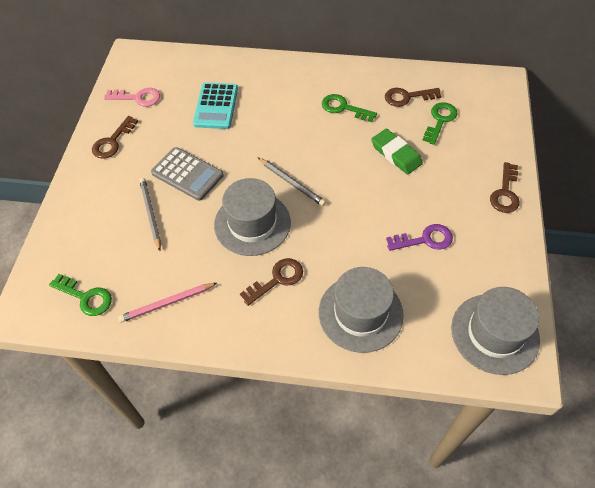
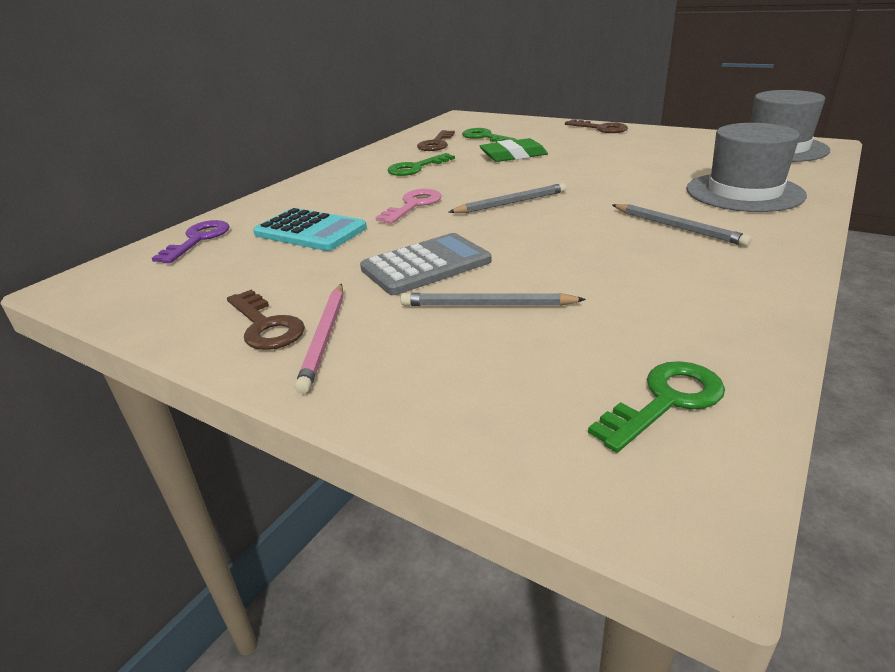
camera: 65 degrees left, 25 degrees down
pink key [104,88,160,106] -> pink key moved to [376,189,442,224]
pink pencil [118,283,217,323] -> pink pencil moved to [295,284,343,394]
grey hat [214,178,291,256] -> none
brown key [240,258,303,306] -> grey pencil [612,204,752,246]
purple key [386,224,453,251] -> purple key moved to [152,220,230,263]

